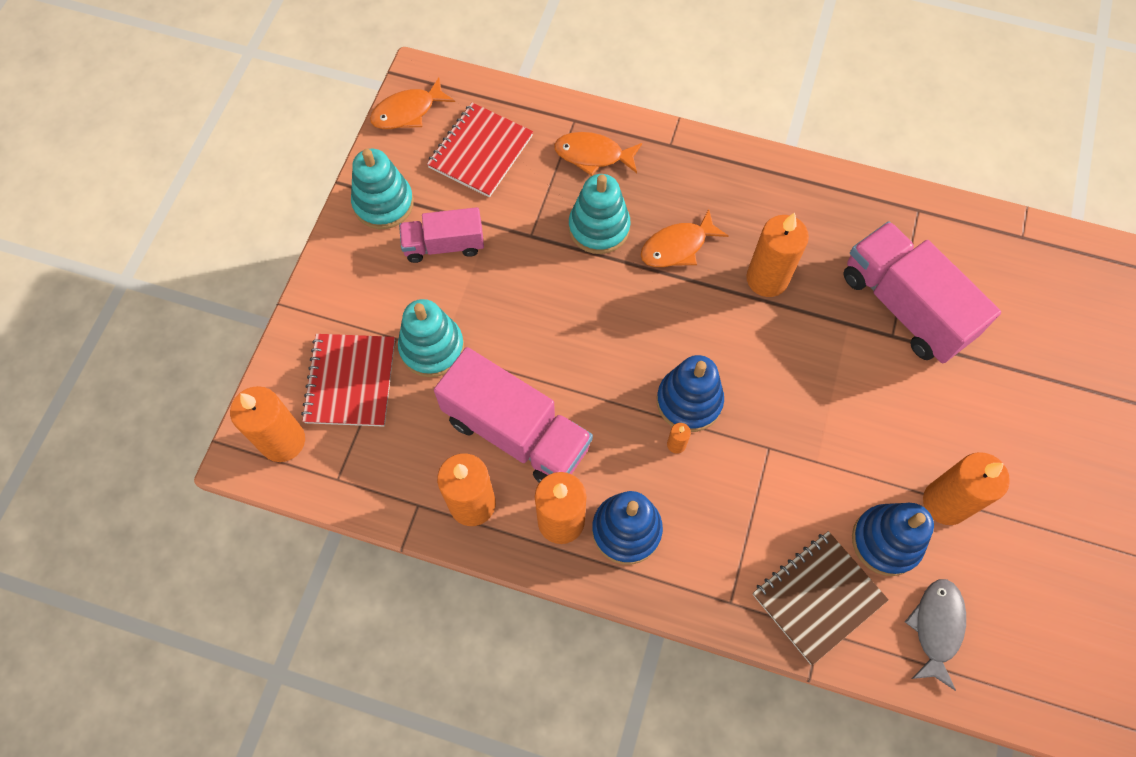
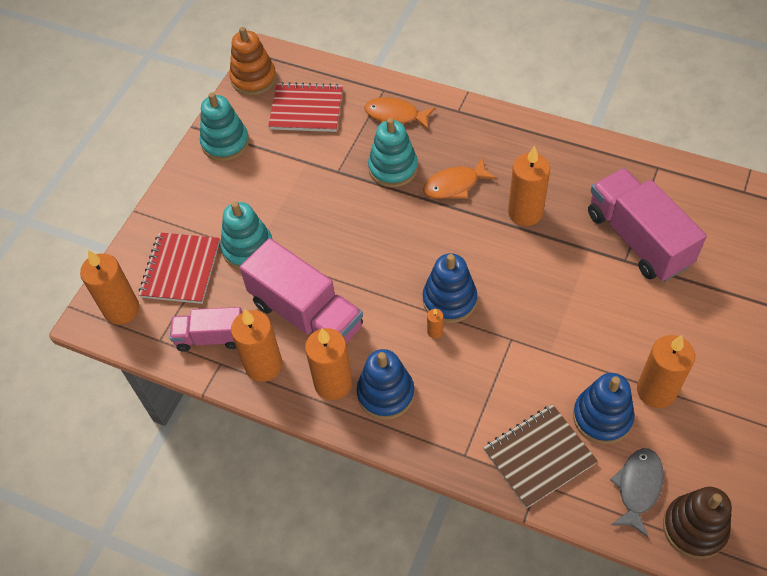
camera: 10 degrees right, 10 degrees down
orange fish [370,77,455,129] -> orange stacking toy [229,27,277,96]
pink truck [399,207,484,263] -> pink truck moved to [170,307,242,352]
red notebook [427,103,533,198] -> red notebook turned 60 degrees clockwise [268,82,343,132]
none -> brown stacking toy [663,487,732,559]

